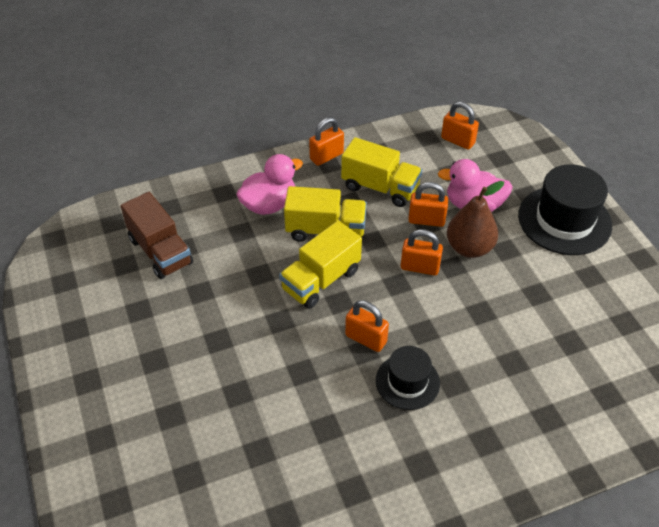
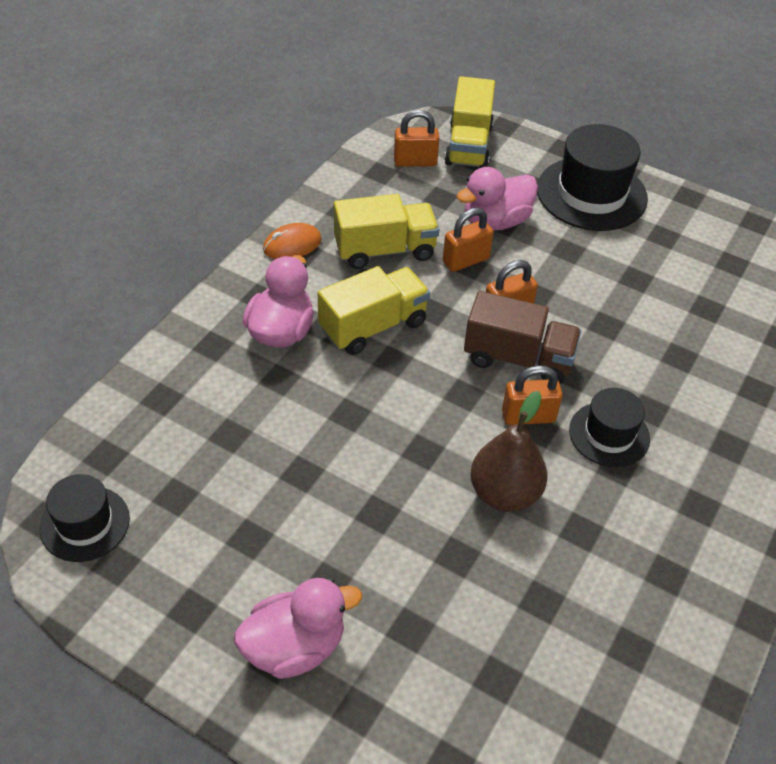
camera: 40 degrees left, 0 degrees up
brown truck [120,192,193,279] -> brown truck moved to [464,291,581,384]
yellow truck [279,221,362,309] -> yellow truck moved to [444,76,495,168]
orange padlock [309,117,344,166] -> orange mouse [263,223,322,259]
brown pear [447,181,504,258] -> brown pear moved to [470,391,547,512]
none -> black hat [40,474,130,562]
none -> pink duck [234,578,362,679]

